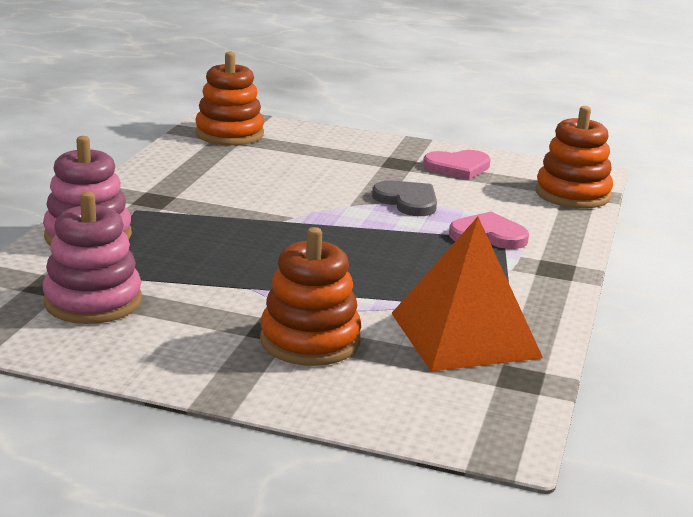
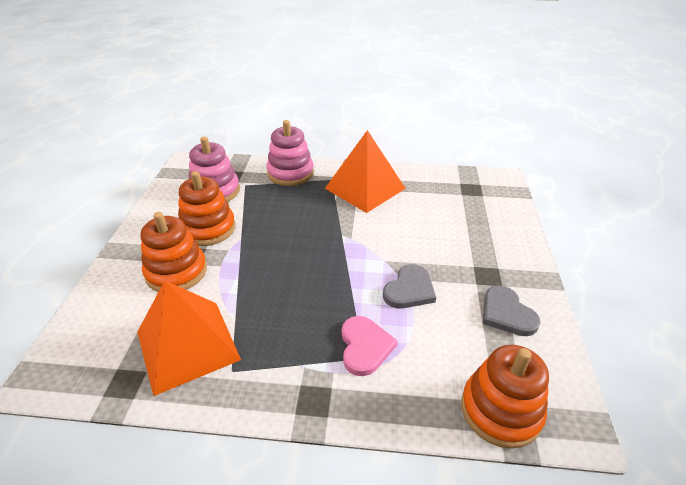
camera: 80 degrees right, 15 degrees up
orange stacking toy [195,52,264,145] -> orange stacking toy moved to [178,171,235,246]
pink heart [423,150,491,180] -> grey heart [483,285,541,336]
none -> orange pyramid [325,130,406,213]

